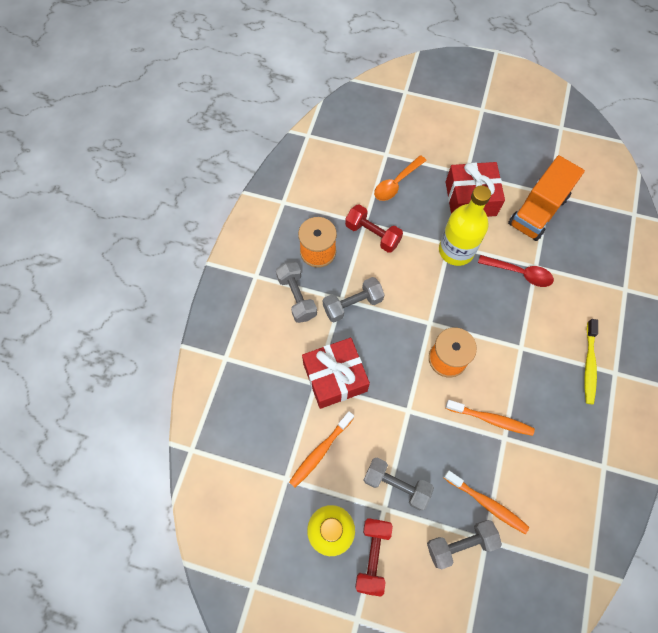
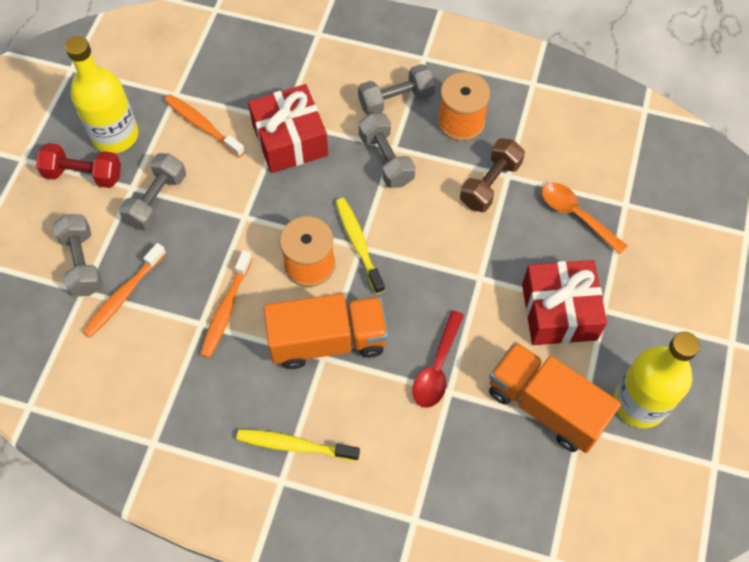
camera: 90 degrees right, 5 degrees down
red dumbbell [345,204,403,253] -> brown dumbbell [460,138,525,212]
yellow bottle [439,185,491,266] -> yellow bottle moved to [613,332,700,428]
none -> orange truck [264,293,388,369]
none -> yellow toothbrush [335,198,385,294]

